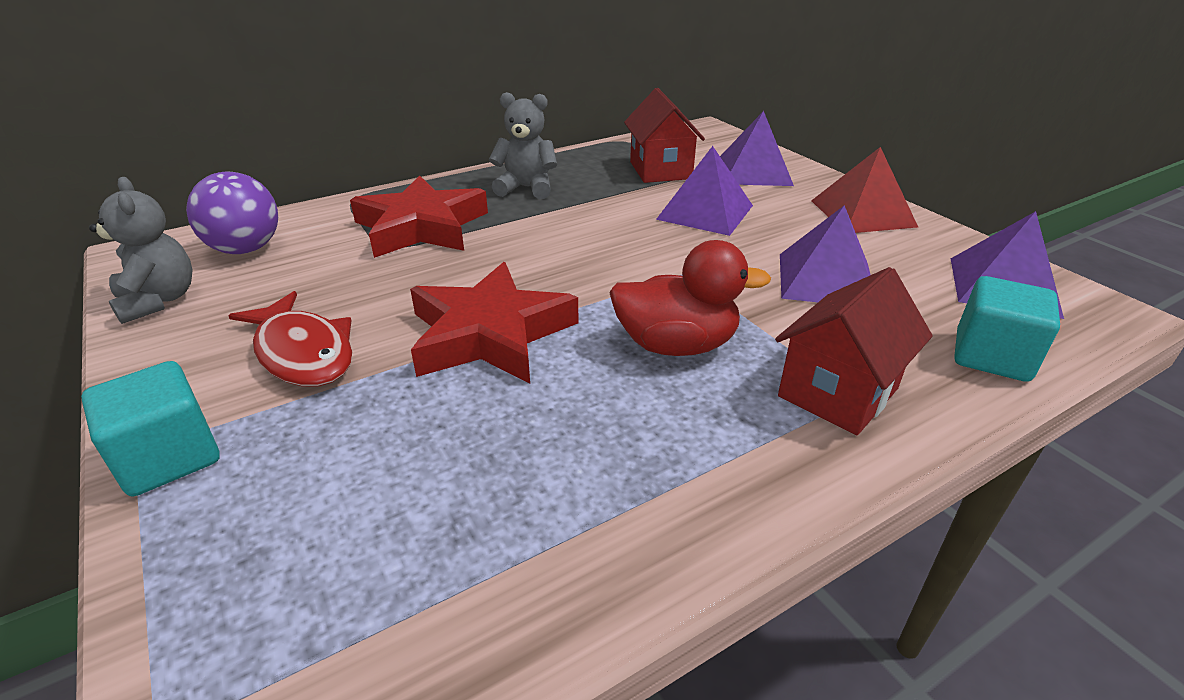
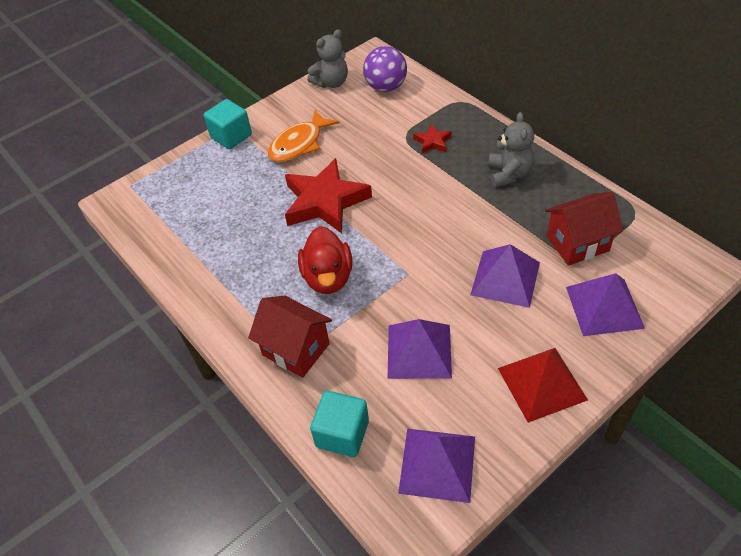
camera: 85 degrees right, 15 degrees up
red fish [228,291,352,387] -> orange fish [268,110,339,162]
red star [350,175,488,258] -> red star [413,124,452,154], size x0.45

